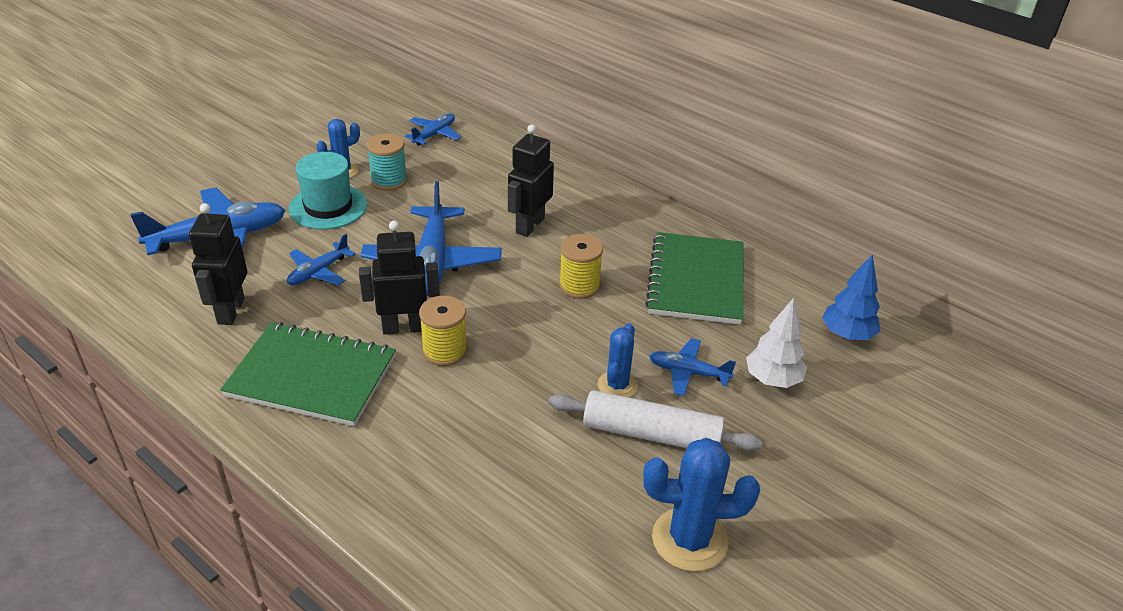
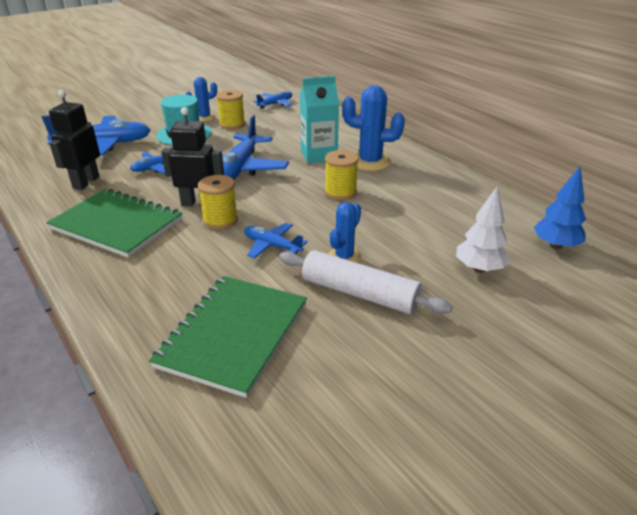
camera: 15 degrees right, 5 degrees down
turquoise spool [366,133,408,191] -> yellow spool [216,90,245,129]
black robot [508,124,554,237] -> turquoise carton [300,76,339,164]
blue cactus [643,438,760,572] -> blue cactus moved to [342,85,405,171]
green notebook [645,232,743,325] -> green notebook moved to [149,276,307,398]
blue plane [649,338,736,396] -> blue plane moved to [244,223,308,259]

